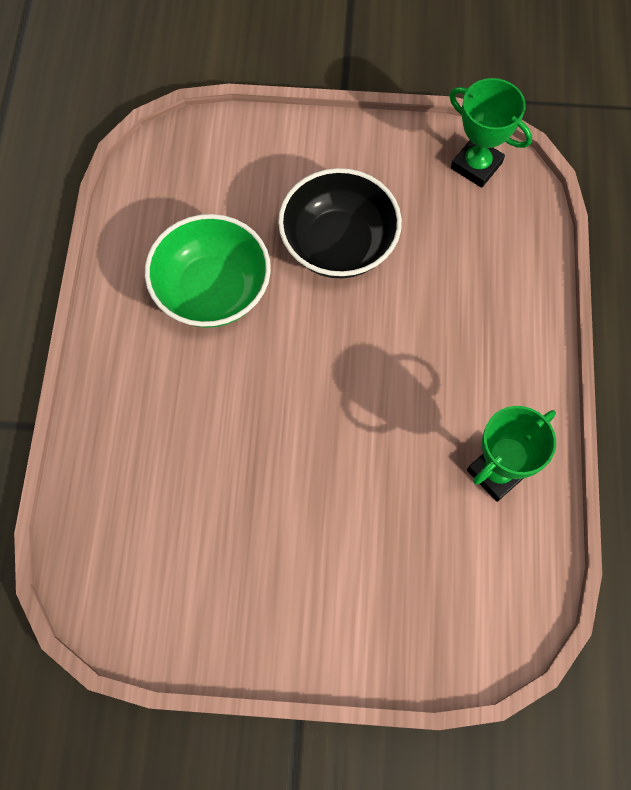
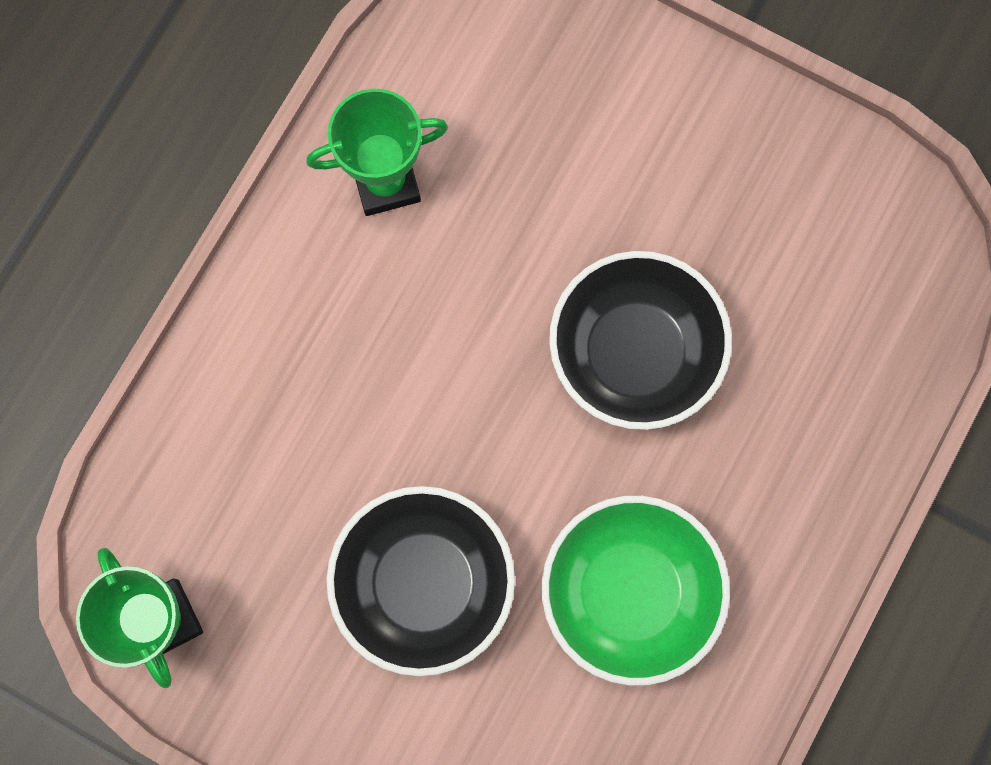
camera: 155 degrees left, 10 degrees up
none -> black bowl [549,251,732,430]

